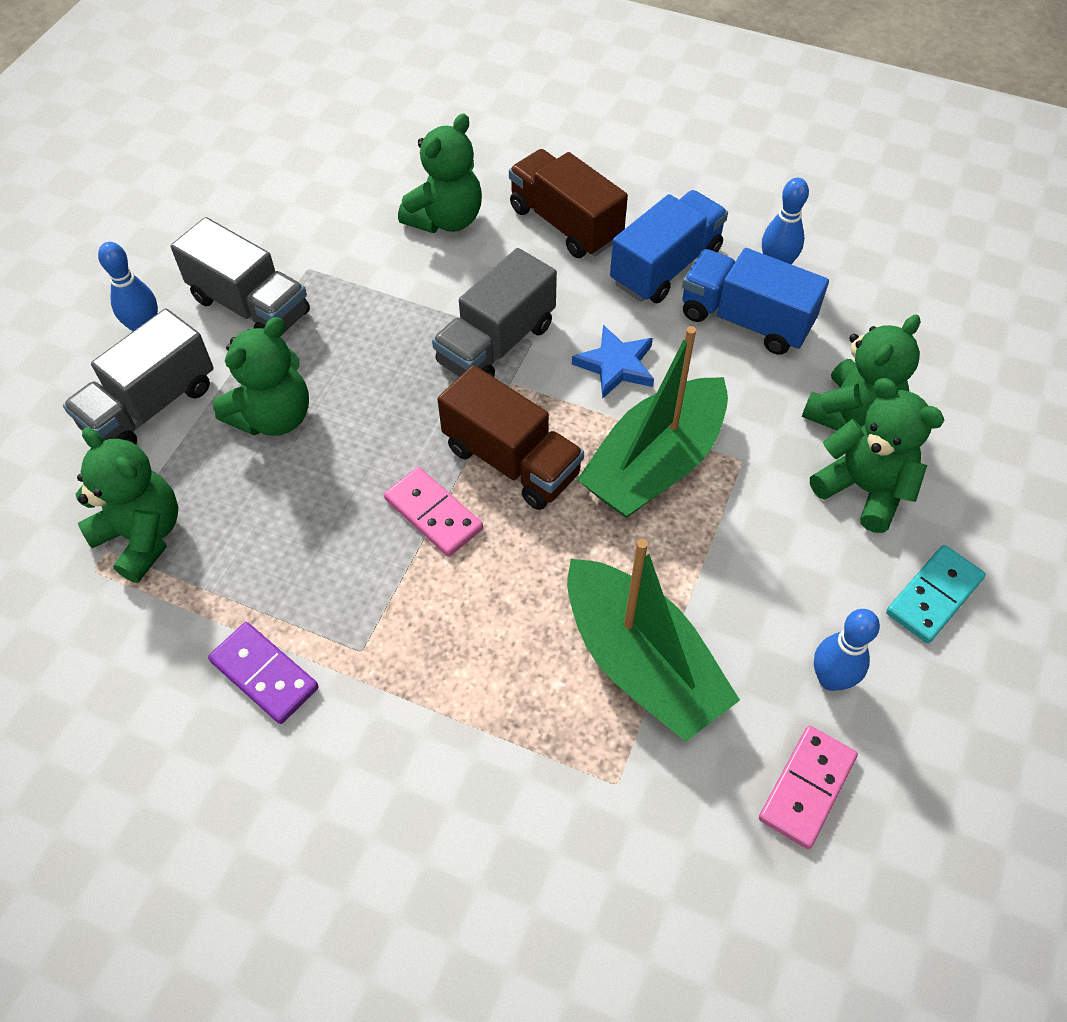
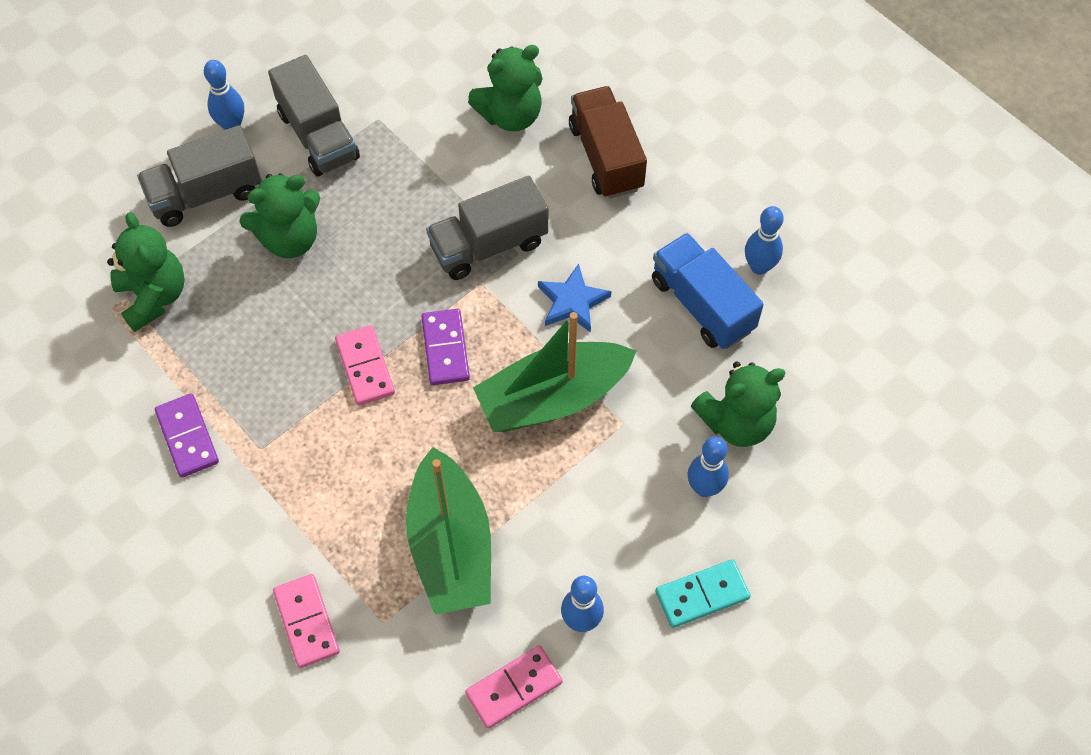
camera: 25 degrees right, 5 degrees up
brown truck [437,365,584,510] -> purple domino [421,309,470,385]
blue truck [610,190,728,303] -> none
green teddy bear [810,378,944,533] -> blue bowling pin [688,437,729,497]
none -> pink domino [273,574,340,668]

